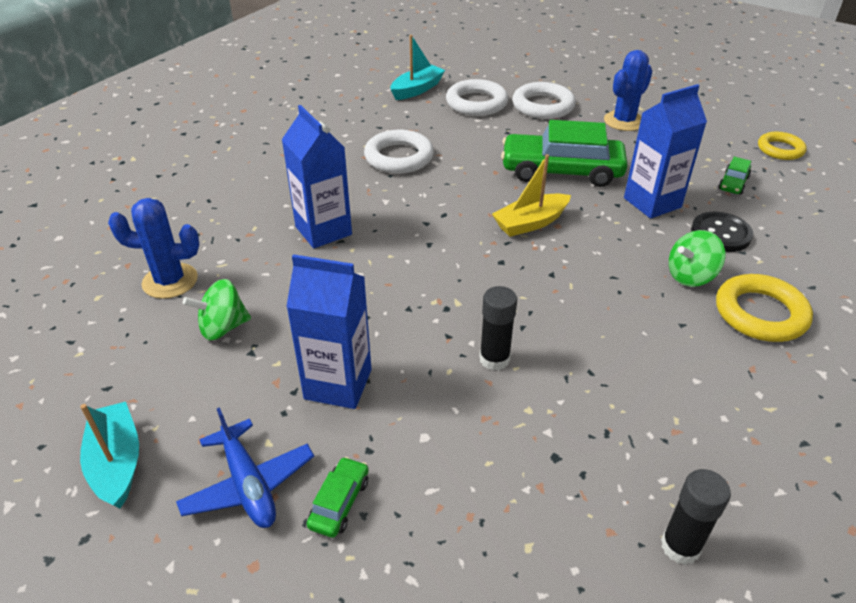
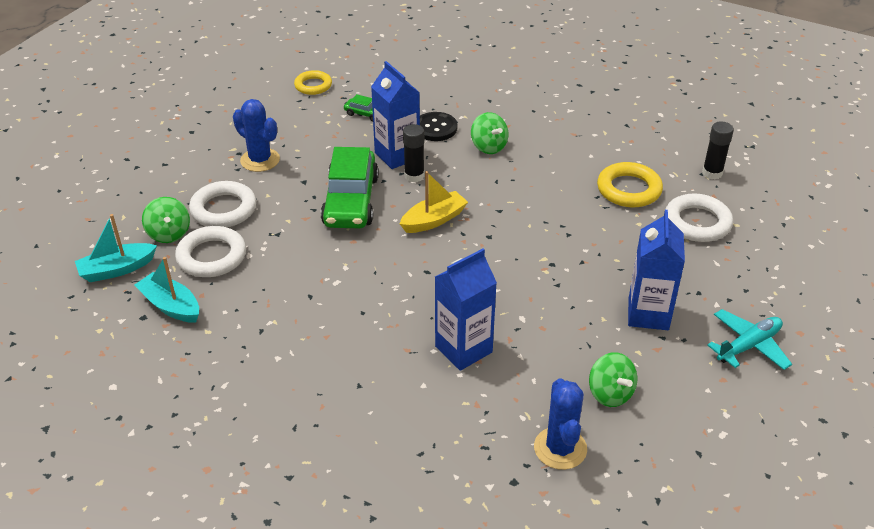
camera: 95 degrees left, 0 degrees up
turquoise boat [80,402,139,509] -> turquoise boat moved to [75,214,157,282]
blue plane [176,407,314,528] -> turquoise plane [707,309,792,370]
green car [307,457,369,538] -> none
white ring [364,130,434,174] -> white ring moved to [665,194,733,242]
black glue stick [479,286,517,370] -> black glue stick moved to [403,124,425,182]
yellow boat [492,154,571,237] -> yellow boat turned 90 degrees counterclockwise [400,171,468,233]
yellow ring [716,274,813,342] -> yellow ring moved to [597,162,663,207]
none -> green spinning top [142,197,190,243]

